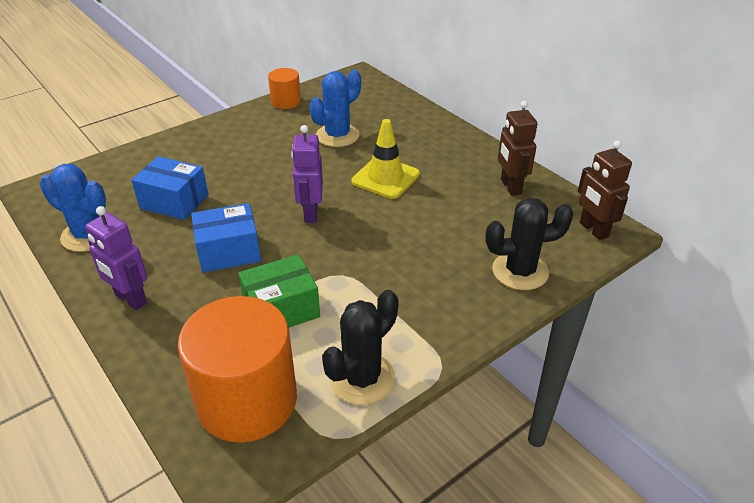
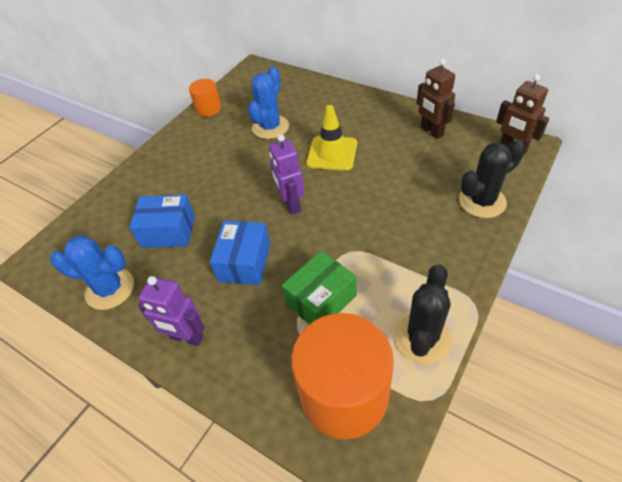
camera: 15 degrees left, 10 degrees up
blue box [191,203,261,273] -> blue box turned 45 degrees counterclockwise [210,221,270,285]

